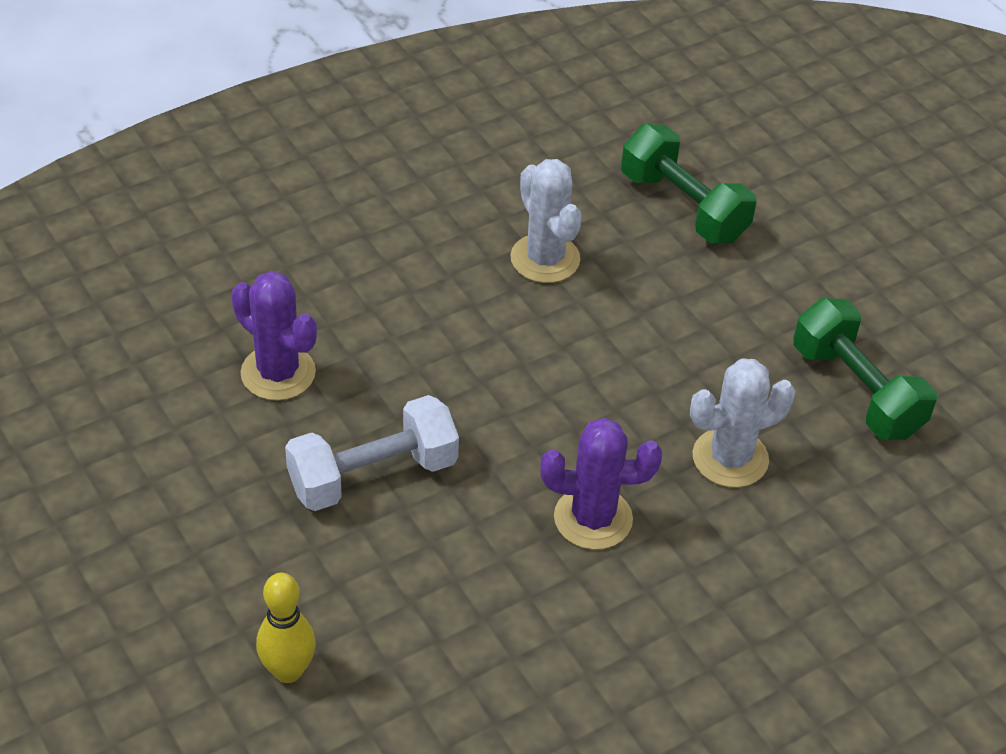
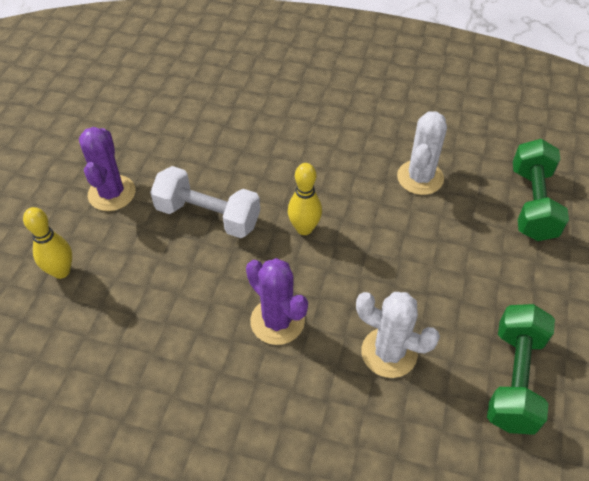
camera: 50 degrees right, 5 degrees up
purple cactus [231,271,317,401] -> purple cactus moved to [79,127,135,211]
none -> yellow bowling pin [288,163,322,235]

